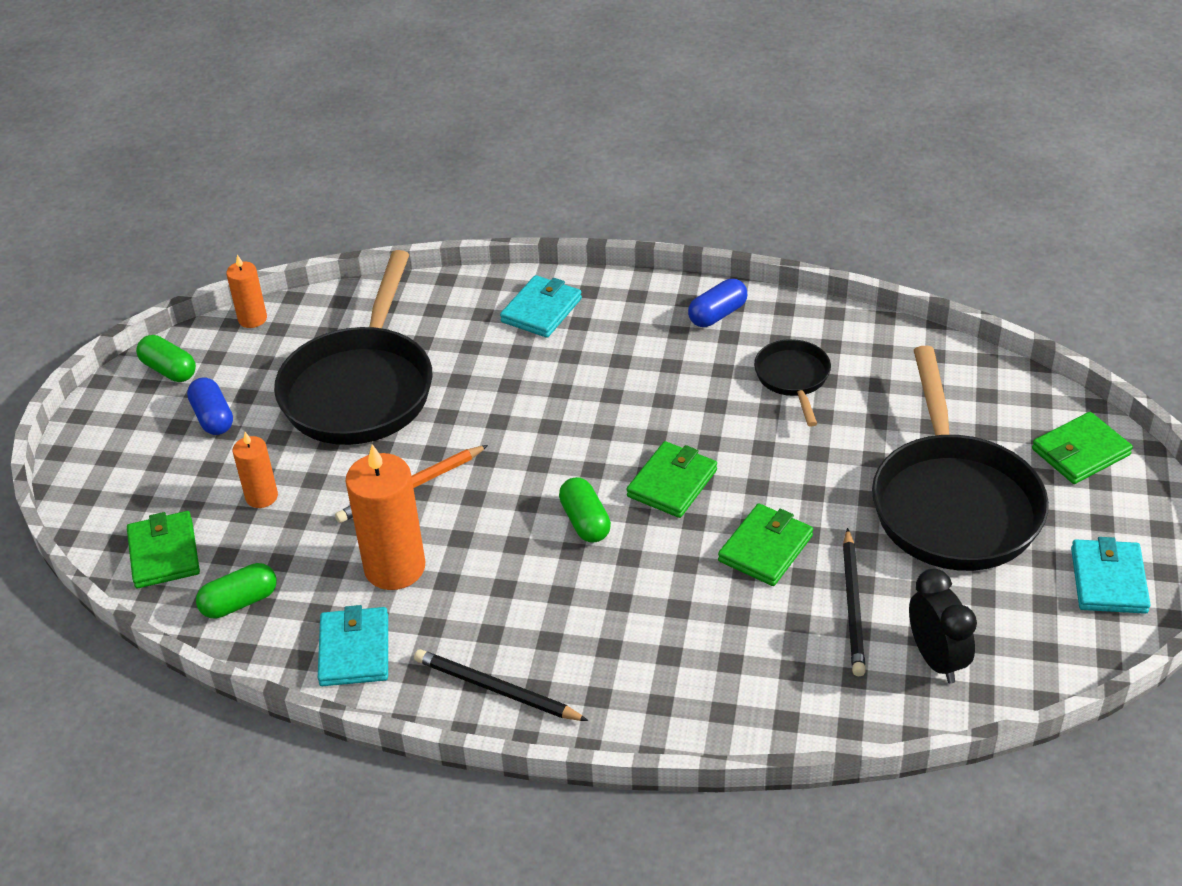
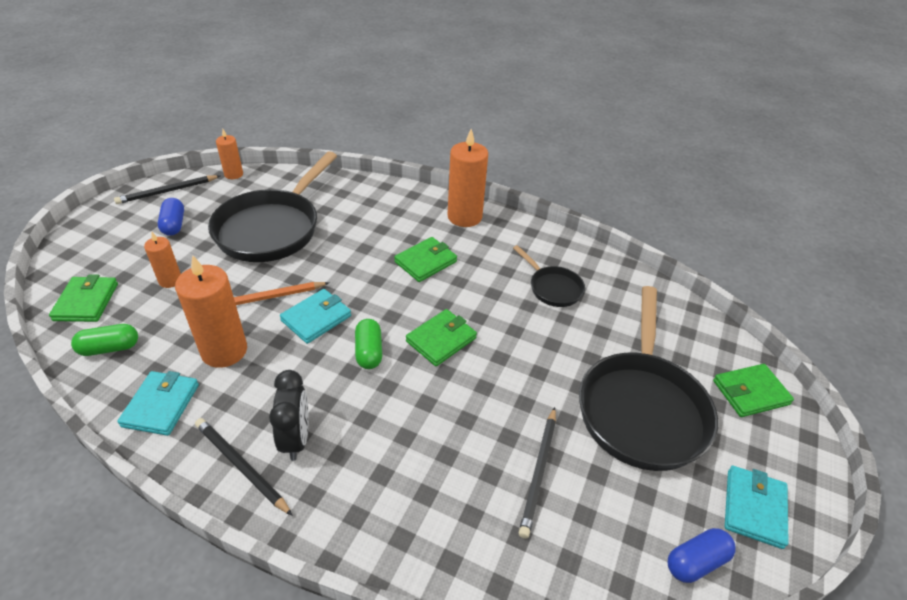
camera: 10 degrees right, 0 degrees up
green capsule [136,335,196,382] -> black pencil [114,175,220,204]
turquoise wallet [500,275,582,338] -> turquoise wallet moved to [280,289,351,344]
blue capsule [688,279,747,327] -> blue capsule moved to [668,528,736,583]
green wallet [718,503,813,586] -> green wallet moved to [394,237,457,282]
black pan [754,339,831,427] -> black pan turned 135 degrees clockwise [513,245,585,307]
black clock [909,568,977,684] -> black clock moved to [269,370,309,461]
none -> orange candle [448,129,488,227]

